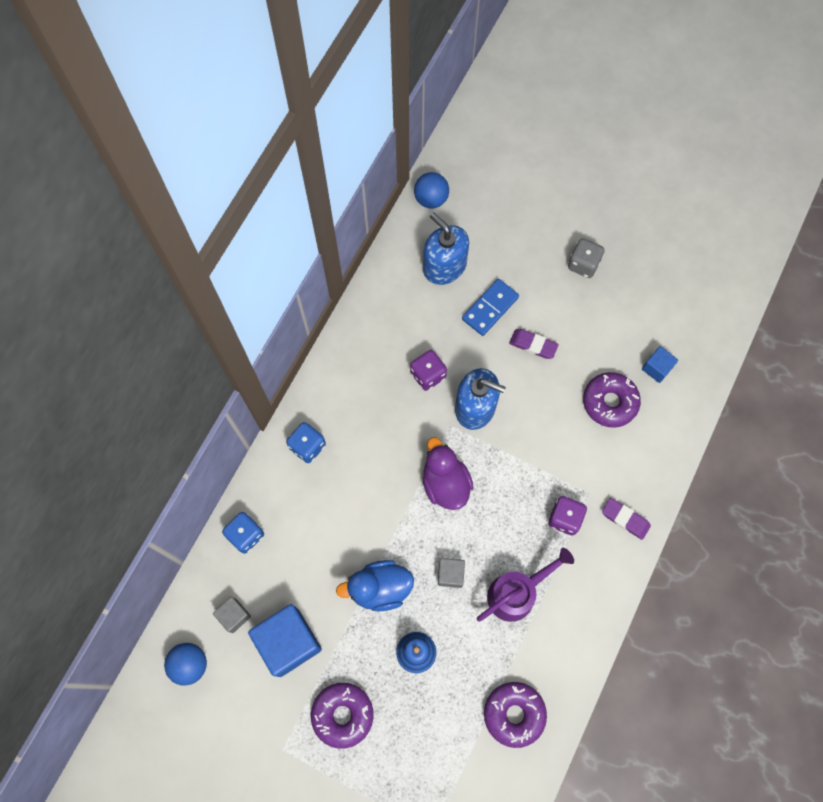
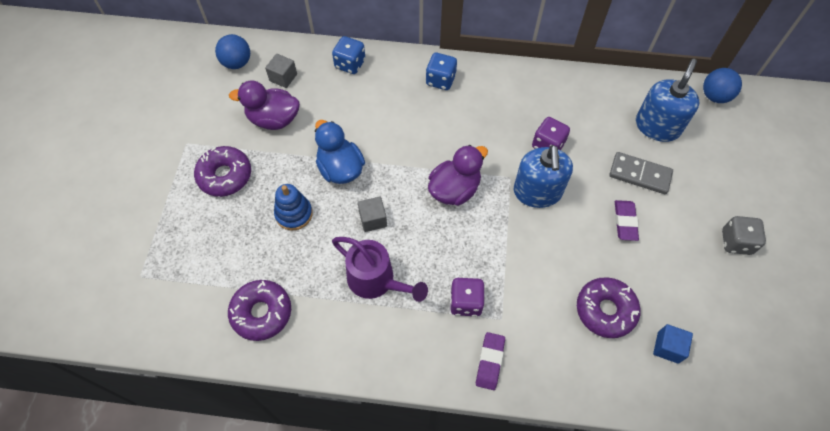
camera: 70 degrees right, 10 degrees down
blue cube [248,604,322,677] -> purple duck [229,80,300,130]
blue domino [462,279,519,336] -> grey domino [609,152,673,194]

